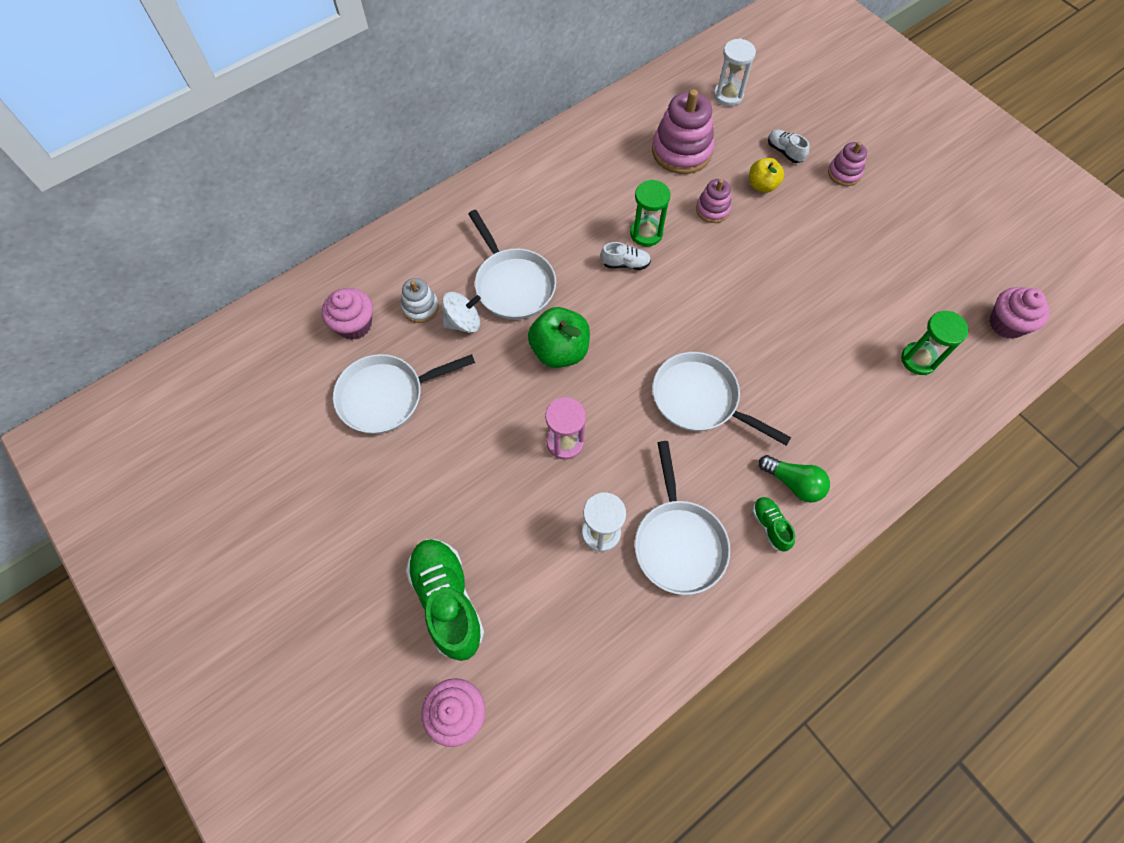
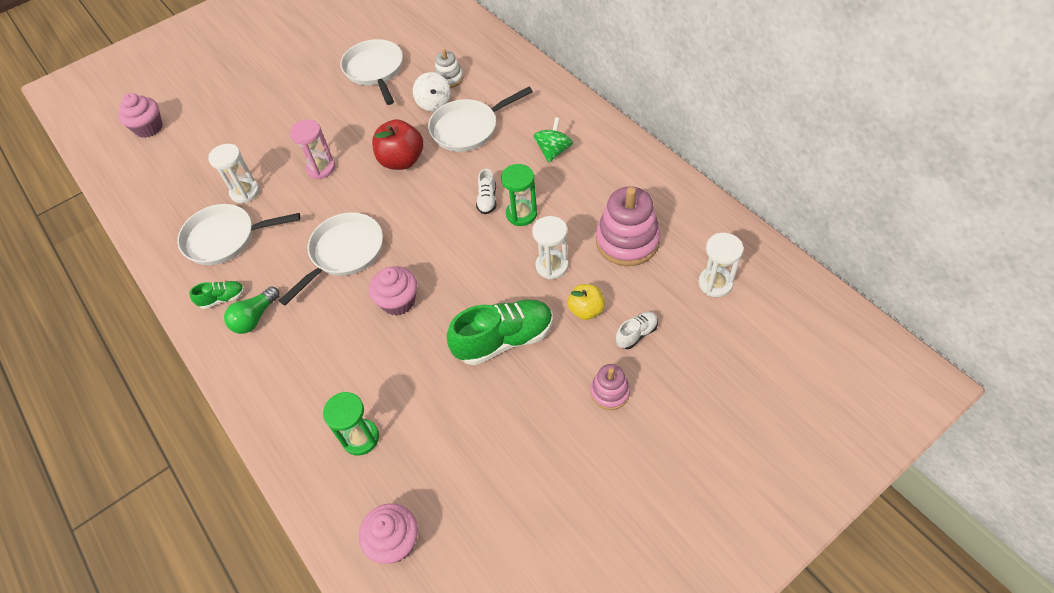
camera: 95 degrees right, 10 degrees down
pink cupcake [322,288,373,340] -> pink cupcake moved to [369,266,417,316]
green shoe [406,539,484,661] -> green shoe moved to [447,299,553,365]
green apple [528,307,590,368] -> red apple [372,119,423,170]
pink stacking toy [696,179,731,223] -> white hourglass [532,216,569,280]
none -> green spinning top [533,117,573,163]

